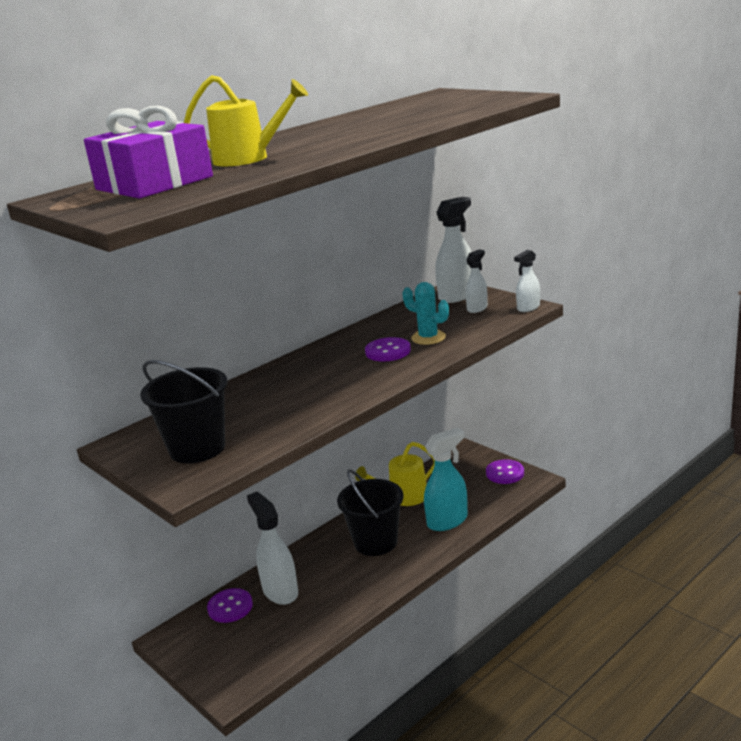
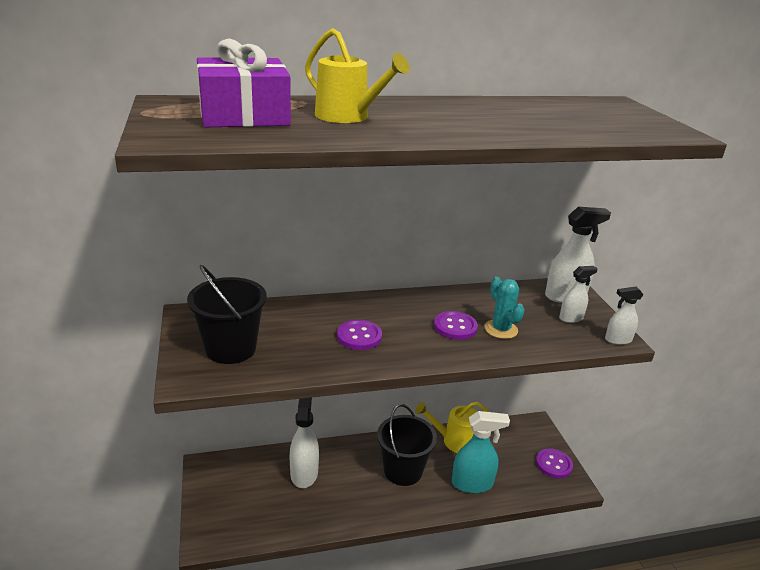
camera: 25 degrees right, 5 degrees up
purple button [207,588,253,623] -> purple button moved to [337,320,382,350]

